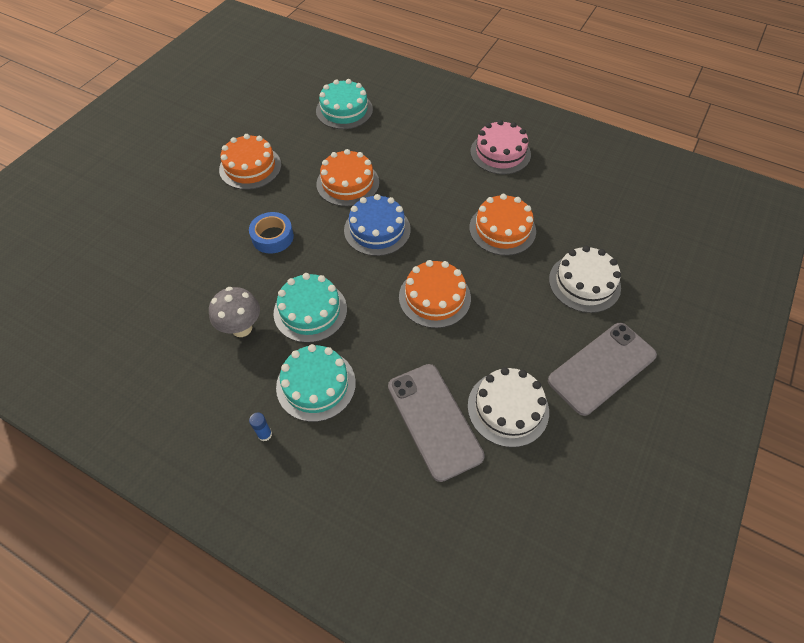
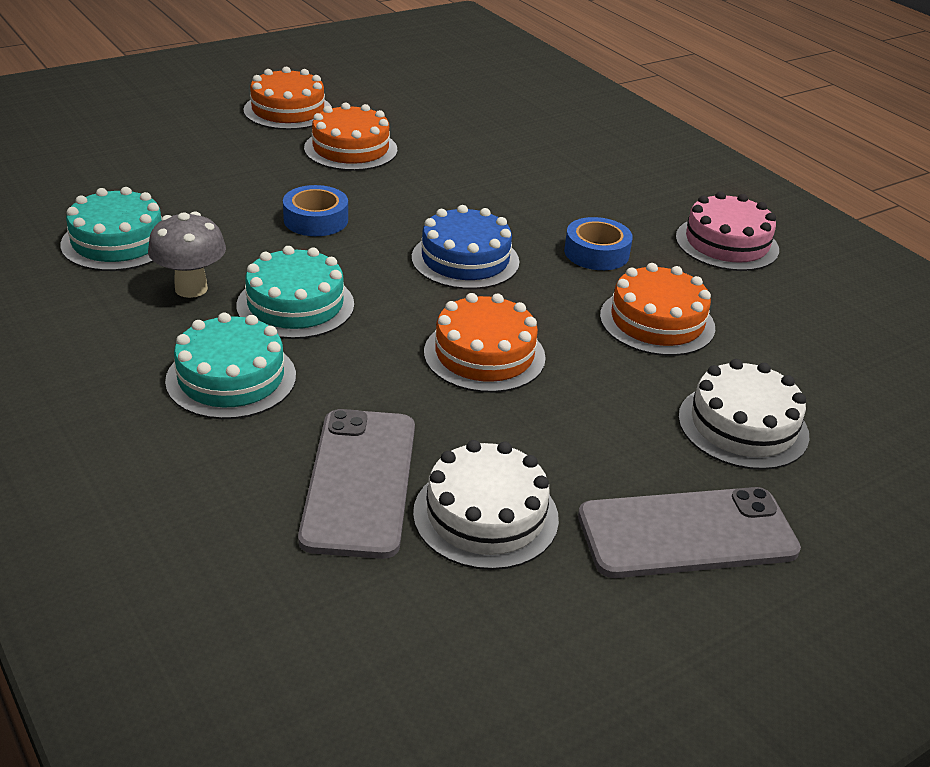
camera: 25 degrees right, 20 degrees down
blue glue stick [249,413,272,441] -> none
turquoise cake [316,79,373,129] -> turquoise cake moved to [60,187,162,271]
orange cake [316,149,379,207] -> orange cake moved to [243,67,332,130]
none -> blue tape [564,217,633,270]

